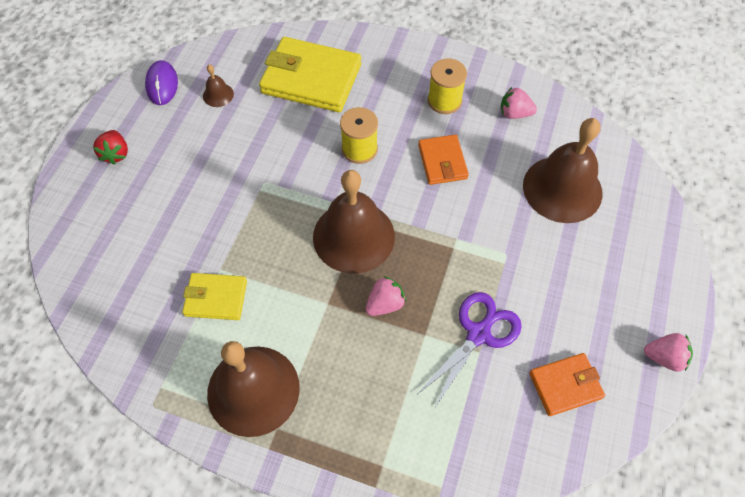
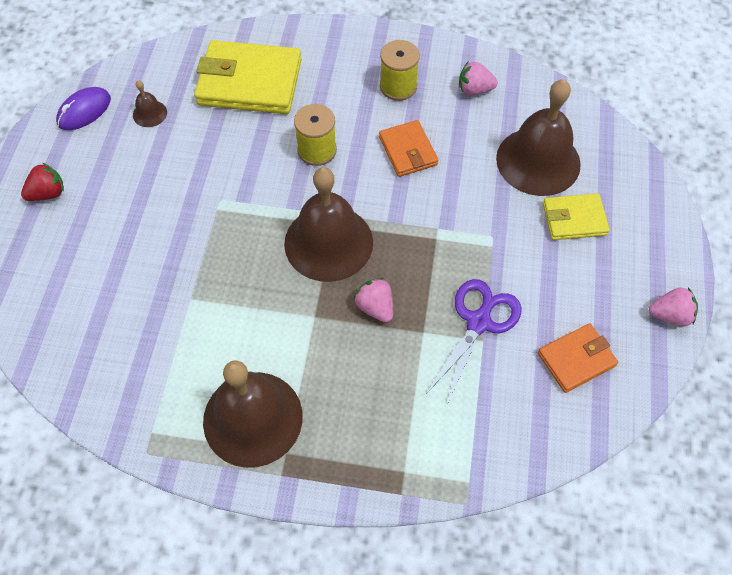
camera: 10 degrees left, 0 degrees up
red strawberry [93,130,128,165] -> red strawberry turned 105 degrees counterclockwise [21,163,64,201]
purple mouse [145,60,178,105] -> purple mouse turned 60 degrees clockwise [56,87,111,130]
yellow wallet [182,273,247,320] -> yellow wallet moved to [543,193,610,240]
pink strawberry [365,276,406,316] -> pink strawberry turned 75 degrees counterclockwise [354,278,393,323]

